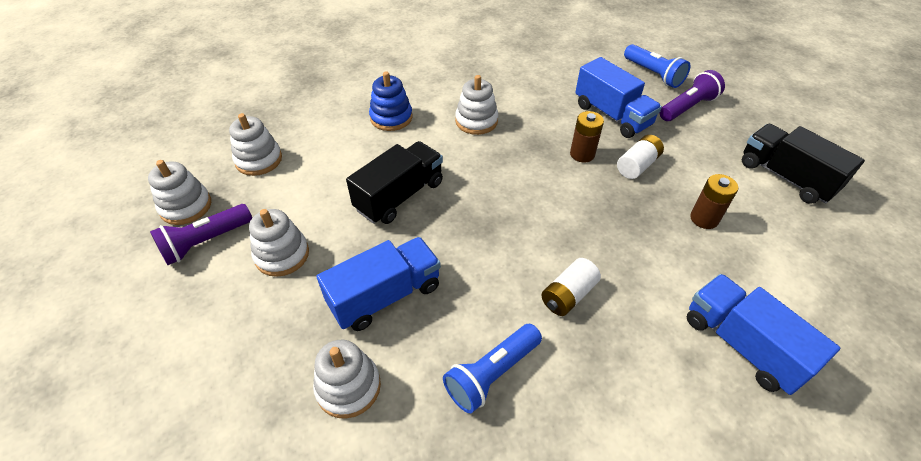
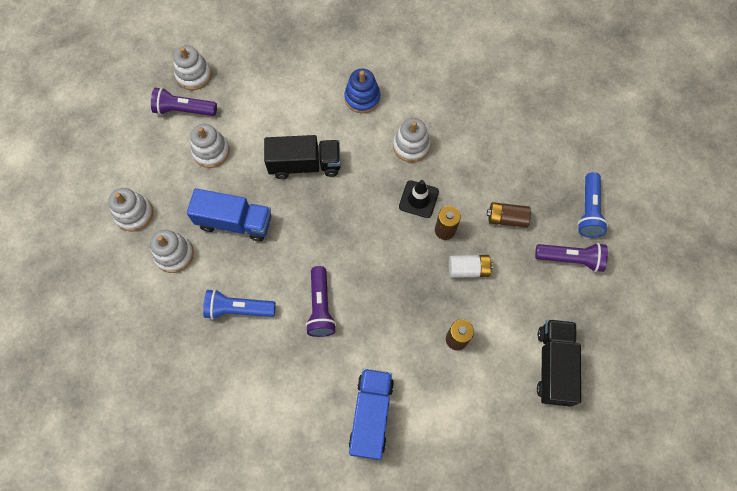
camera: 45 degrees right, 20 degrees up
white stacking toy [229,113,282,176] -> white stacking toy moved to [108,188,153,232]
white battery [541,258,601,316] -> purple flashlight [305,266,336,337]
blue truck [575,57,662,138] -> brown battery [487,202,531,228]
none -> black traffic cone [399,180,439,218]

